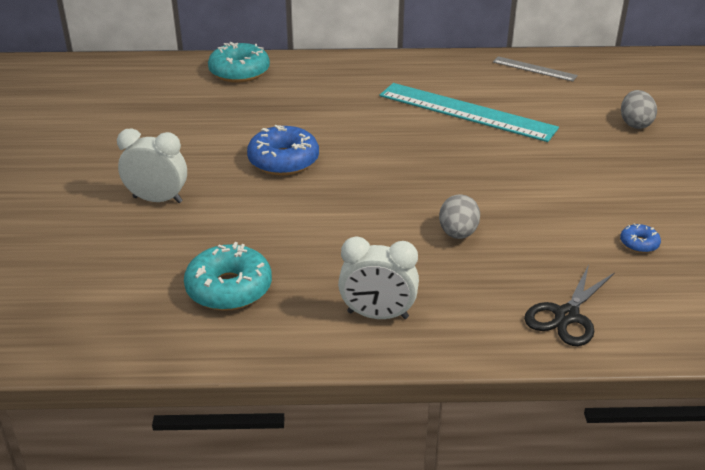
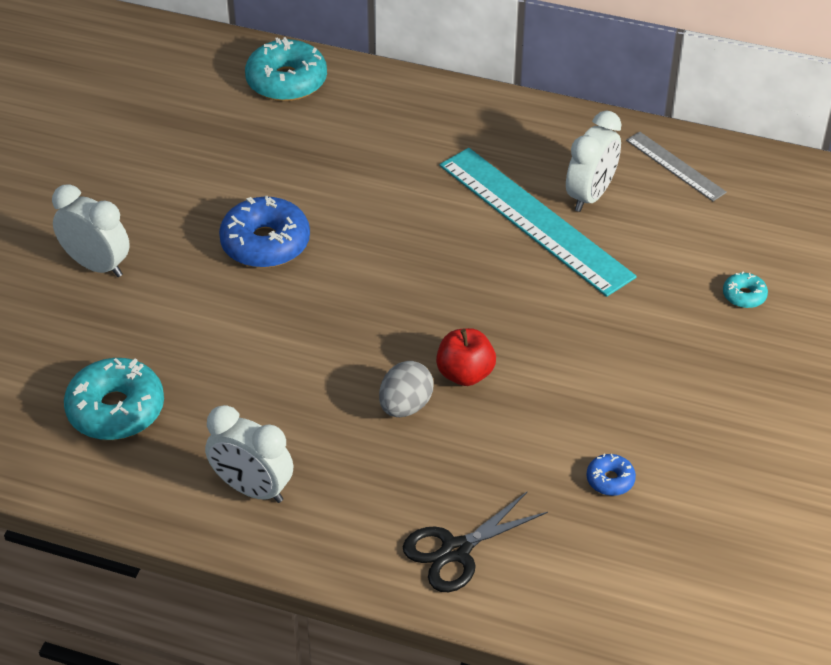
camera: 20 degrees right, 10 degrees up
grey egg [621,90,657,129] -> turquoise donut [723,271,768,308]
none -> red apple [436,328,496,386]
none -> white clock [566,111,621,212]

